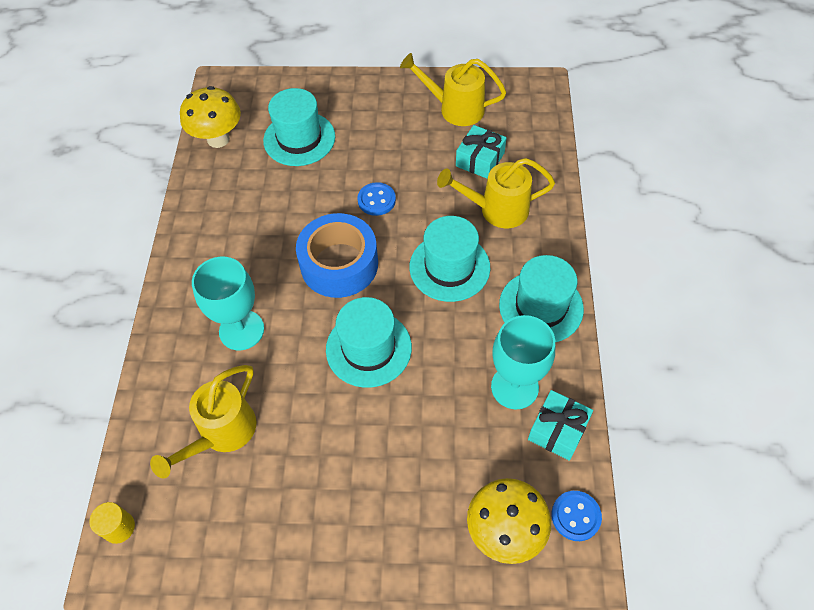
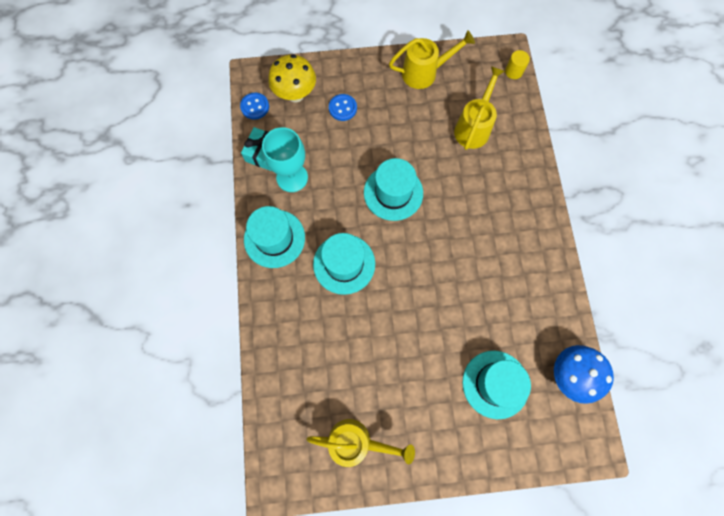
camera: 170 degrees right, 15 degrees up
yellow mushroom [180,86,241,148] -> blue mushroom [554,345,614,404]
turquoise goblet [192,257,264,350] -> none
blue tape [296,213,378,298] -> none
blue button [357,182,396,216] -> blue button moved to [329,94,357,121]
yellow watering can [437,158,555,228] -> yellow watering can moved to [389,30,475,89]
turquoise gift [456,125,507,179] -> none

